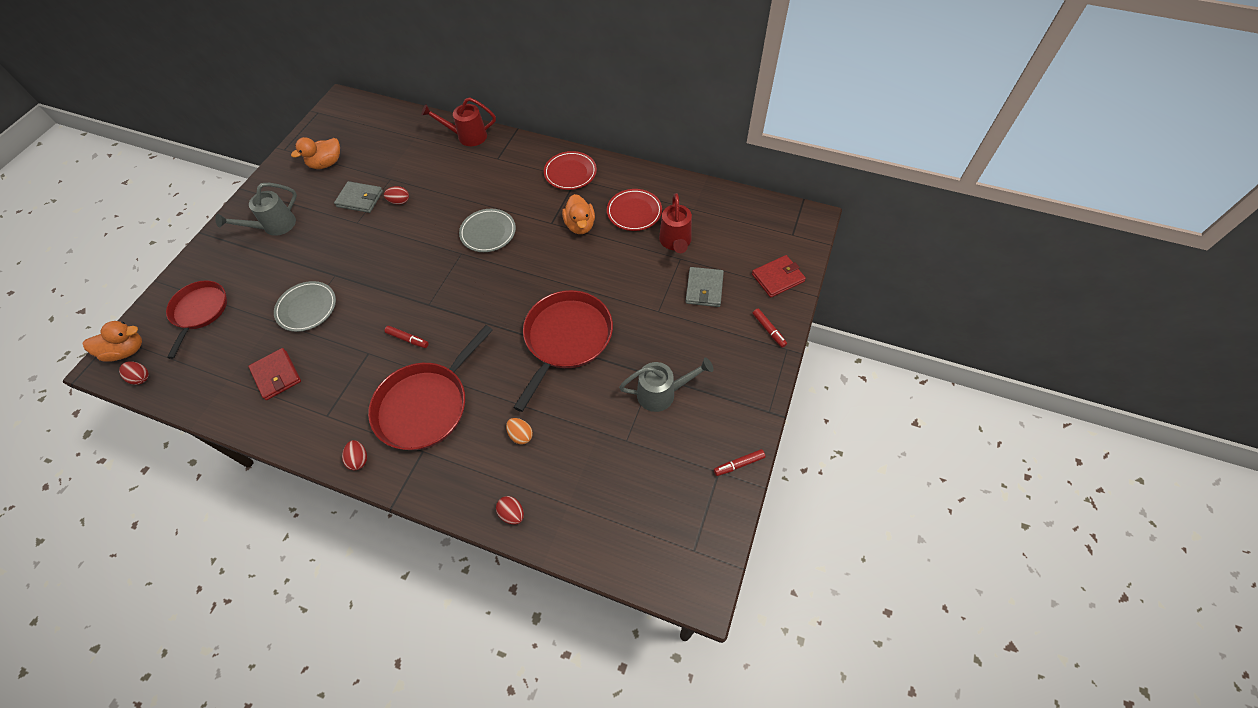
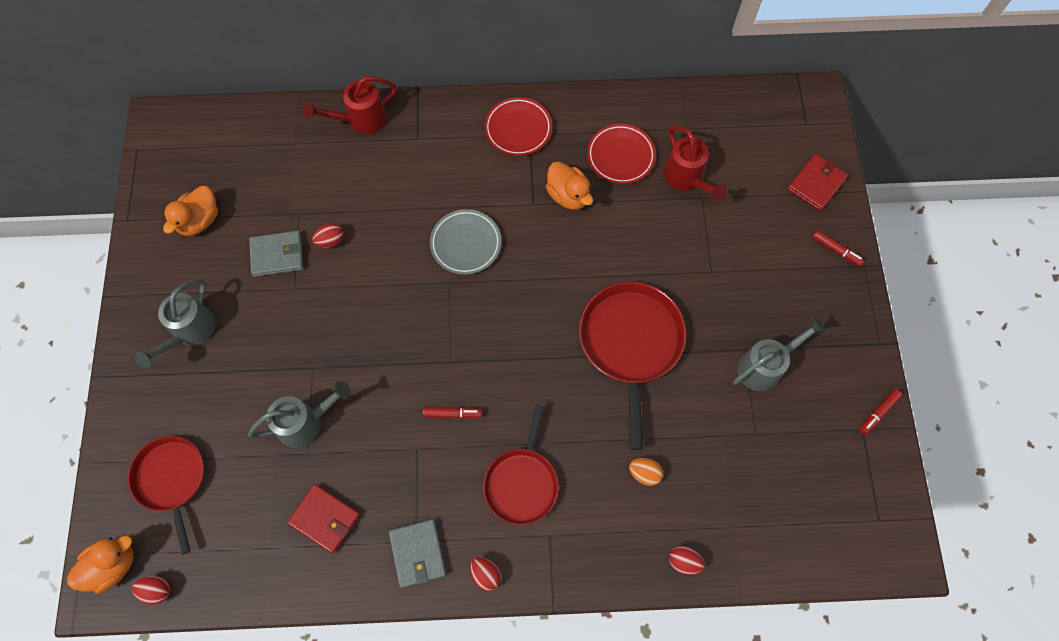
camera: 25 degrees left, 10 degrees up
grey plate [274,281,336,332] -> grey watering can [248,381,351,448]
red pan [368,325,493,450] -> red pan [483,404,559,525], size x0.66
grey wallet [685,267,724,307] -> grey wallet moved to [389,519,446,588]

